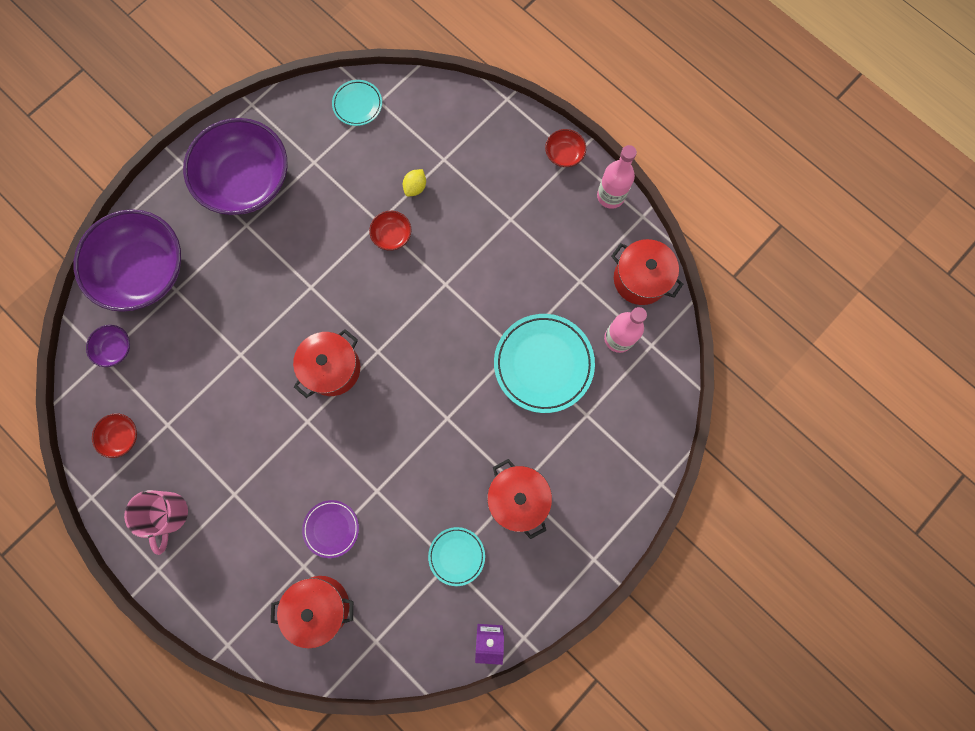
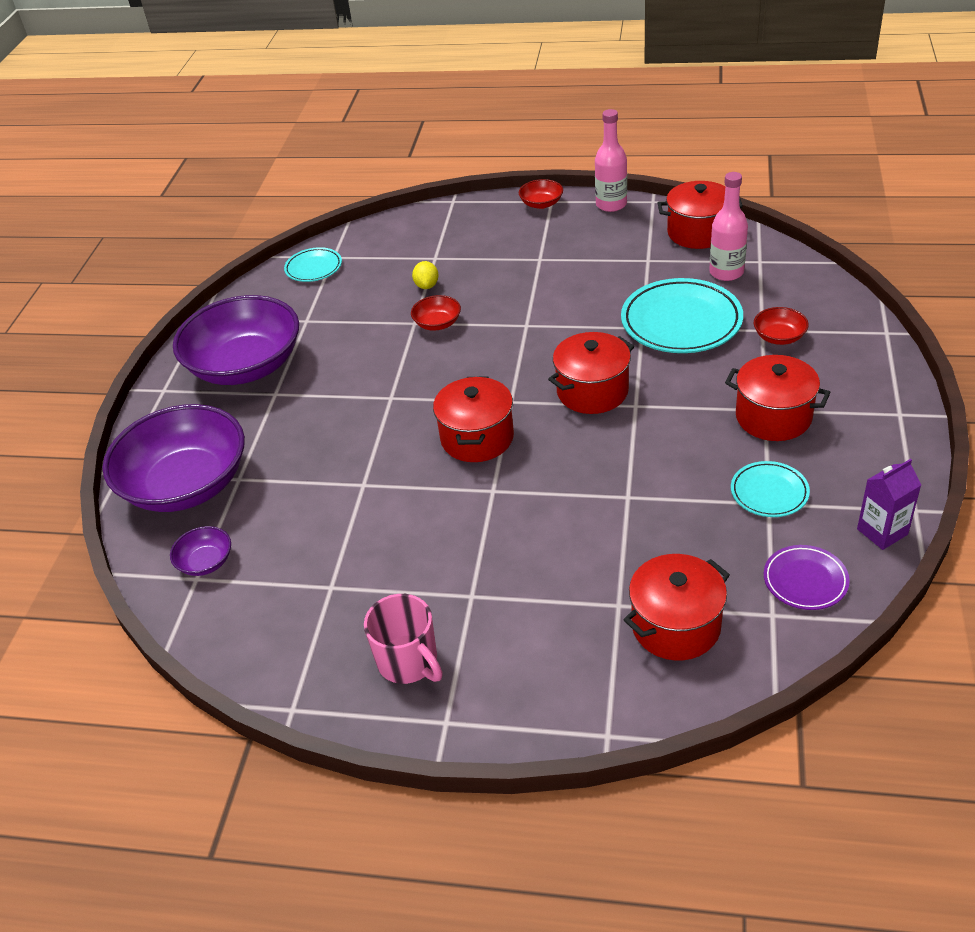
camera: 30 degrees left, 35 degrees down
red bowl [92,413,137,458] -> red bowl moved to [754,307,809,345]
purple plate [302,500,359,558] -> purple plate moved to [764,545,850,610]
none -> red pot [548,332,634,414]

